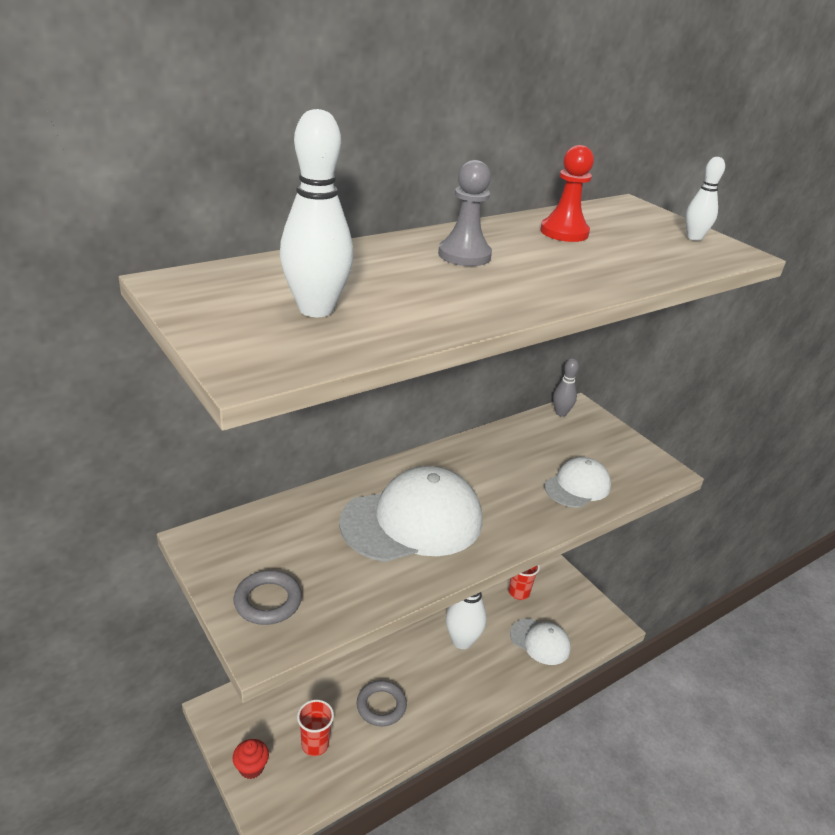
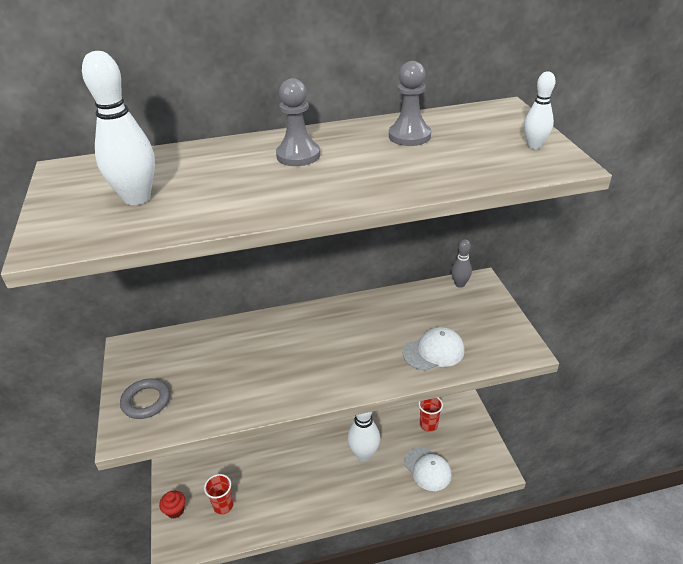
camera: 25 degrees right, 5 degrees up
white cap [339,466,482,562] -> none
grey ring [357,681,407,726] -> none
red pawn [540,145,594,242] -> grey pawn [389,61,431,146]

